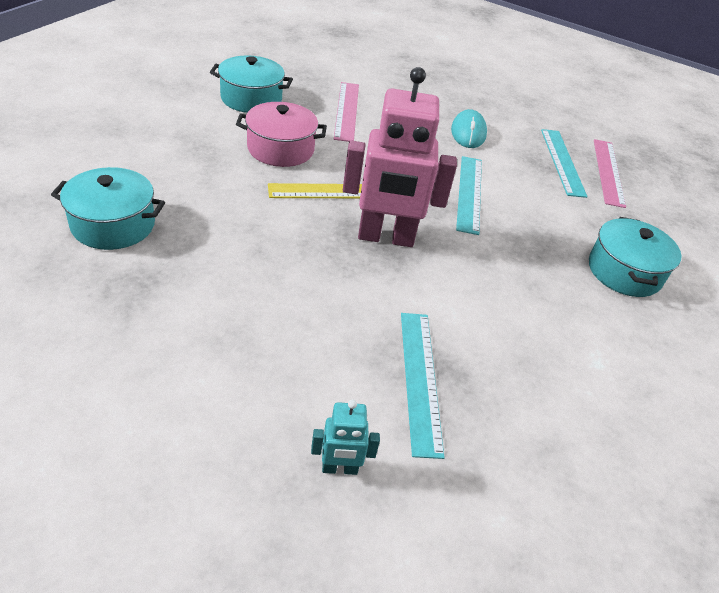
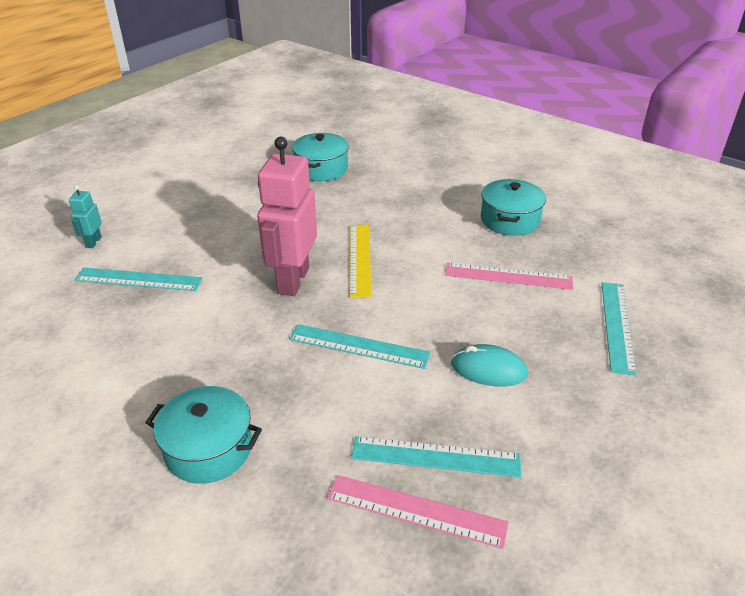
camera: 105 degrees right, 5 degrees down
pink pot [236,102,327,167] -> none
none -> turquoise ruler [601,282,636,376]

